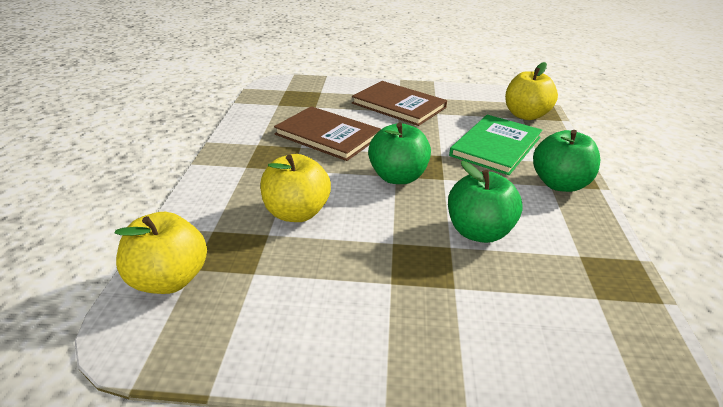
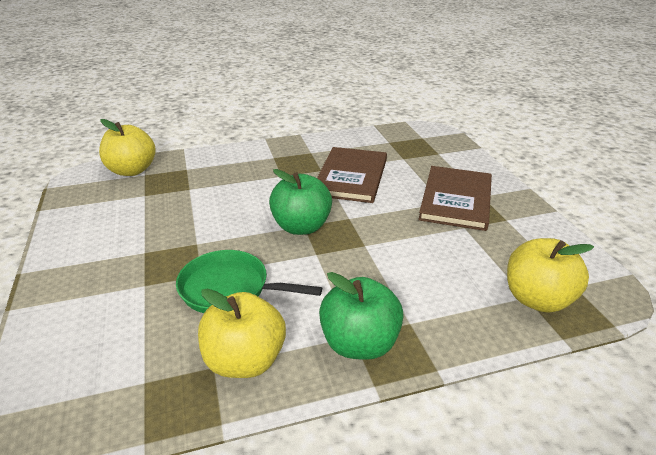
camera: 70 degrees right, 0 degrees up
yellow apple [260,154,331,222] -> yellow apple moved to [198,288,286,378]
green apple [448,161,523,243] -> green pan [176,250,322,313]
green book [449,115,542,175] -> none

